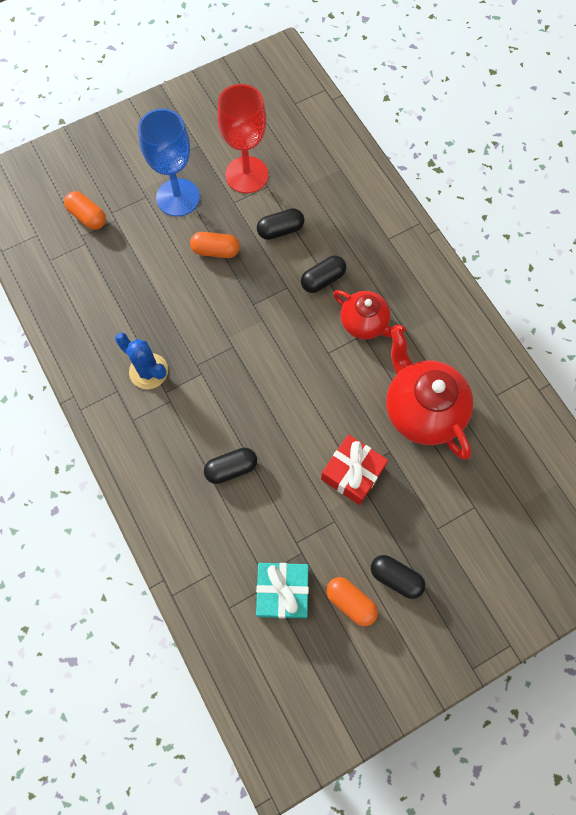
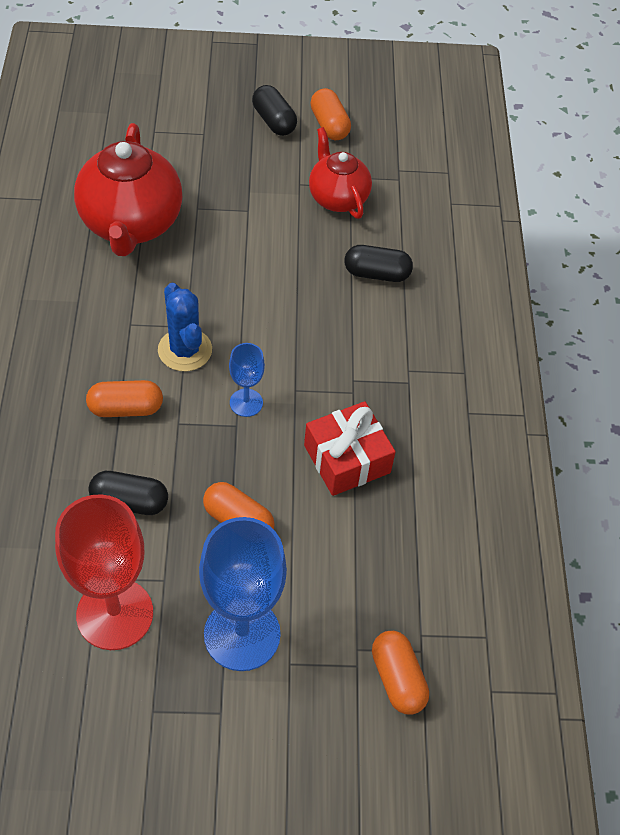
camera: 155 degrees left, 15 degrees down
blue cactus [115,332,168,389] -> blue cactus moved to [158,283,212,371]
turquoise gift [256,563,309,619] -> none
black capsule [301,255,346,293] -> orange capsule [86,380,163,417]
red gift [321,434,388,505] -> red gift moved to [304,401,396,496]
red teapot [333,290,406,339] -> red teapot moved to [309,127,372,219]
none -> blue goblet [229,343,265,417]

